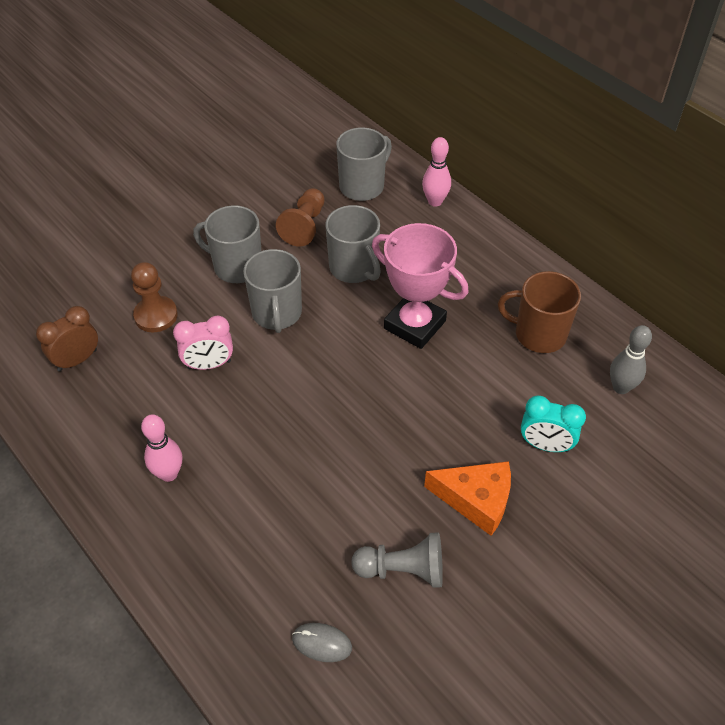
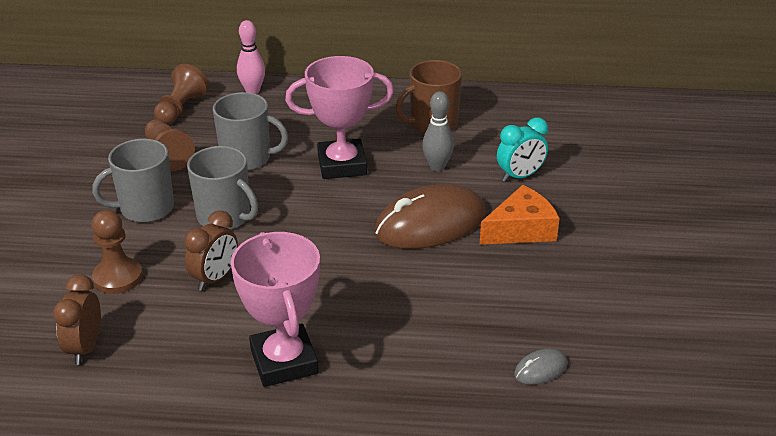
camera: 45 degrees left, 15 degrees down
pink bowling pin [141,414,182,482] -> pink trophy [231,232,320,387]
pink clock [173,316,233,370] -> brown clock [184,210,238,291]
grey mug [336,128,392,201] -> brown pawn [154,64,209,124]
grey pawn [352,532,443,588] -> none
grey bowling pin [610,325,652,394] -> grey bowling pin moved to [422,91,454,171]
none -> brown mouse [374,184,486,249]

